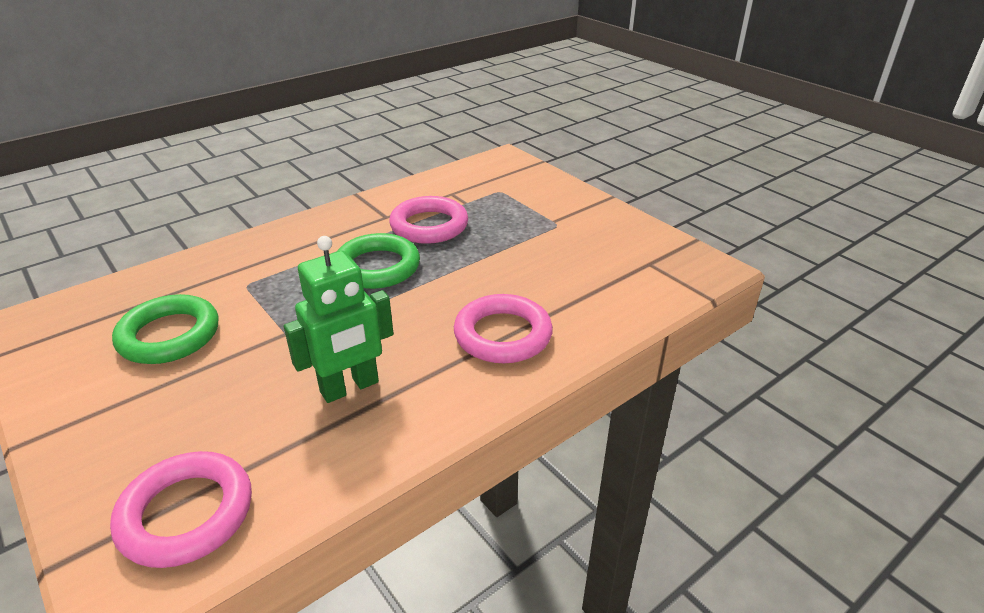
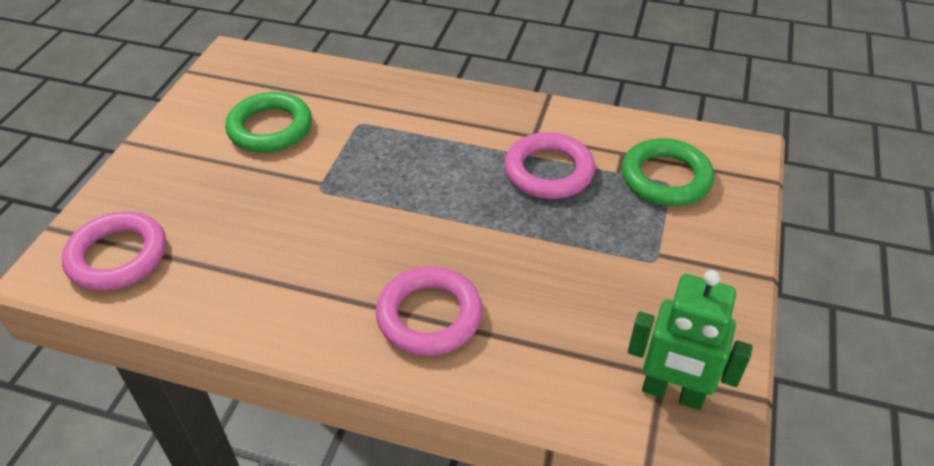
camera: 55 degrees right, 10 degrees up
green robot [284,236,394,403] -> green robot moved to [628,270,753,410]
green ring [337,233,420,289] -> green ring moved to [621,138,714,206]

